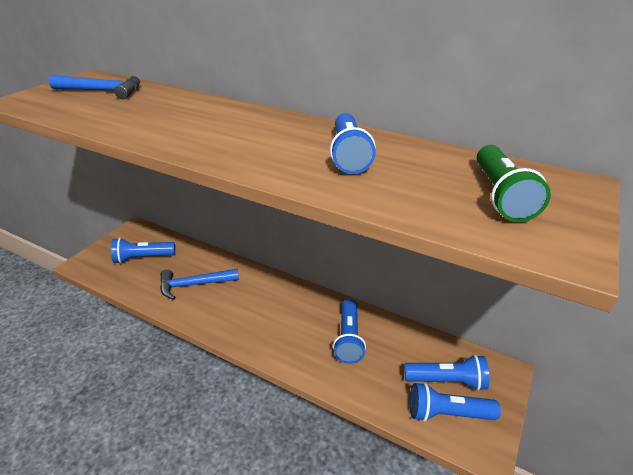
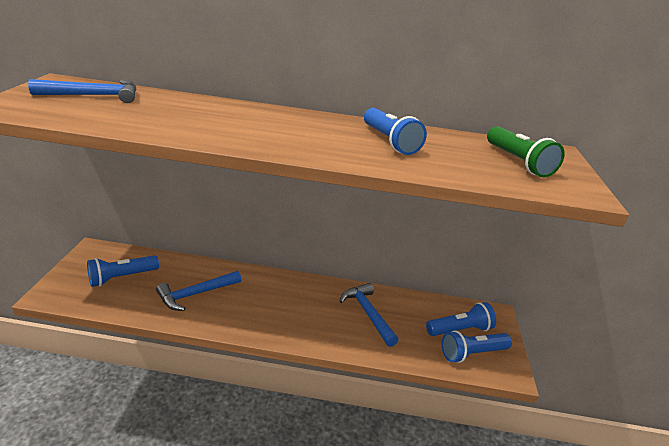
camera: 25 degrees left, 5 degrees down
blue flashlight [333,299,366,364] -> blue hammer [340,283,398,347]

